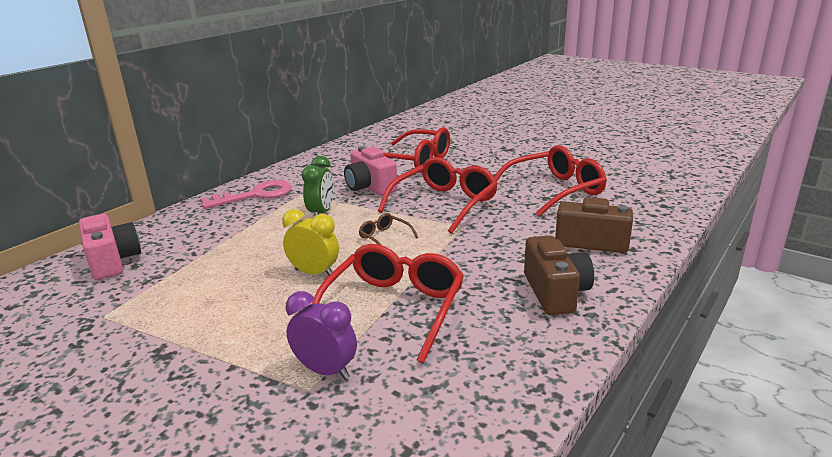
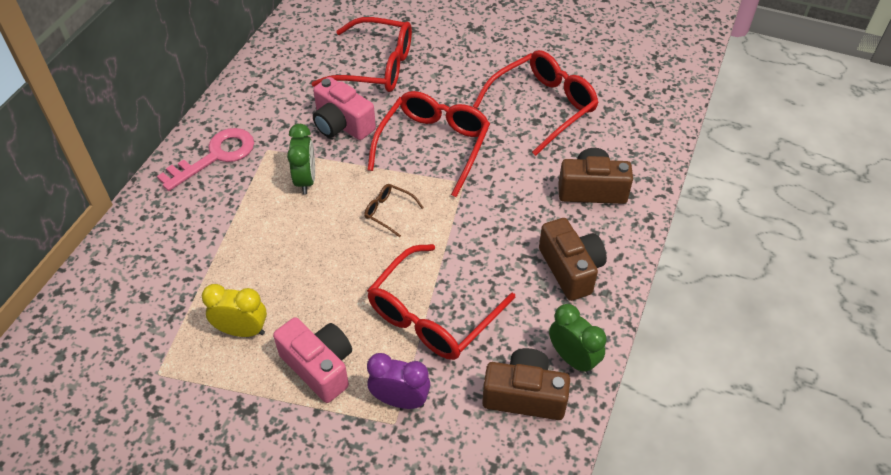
camera: 15 degrees left, 25 degrees up
pink camera [79,214,141,280] -> pink camera moved to [273,317,352,403]
yellow clock [282,209,339,275] -> yellow clock moved to [202,284,267,337]
red glasses [312,244,464,363] -> red glasses turned 150 degrees counterclockwise [367,244,515,360]
none -> brown camera [482,348,570,420]
none -> green clock [549,304,607,375]

